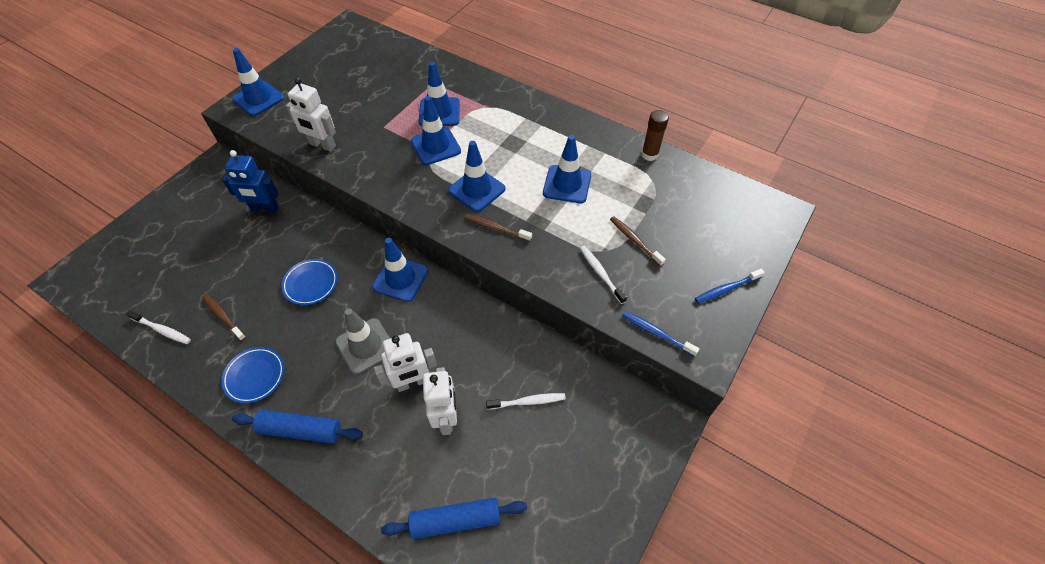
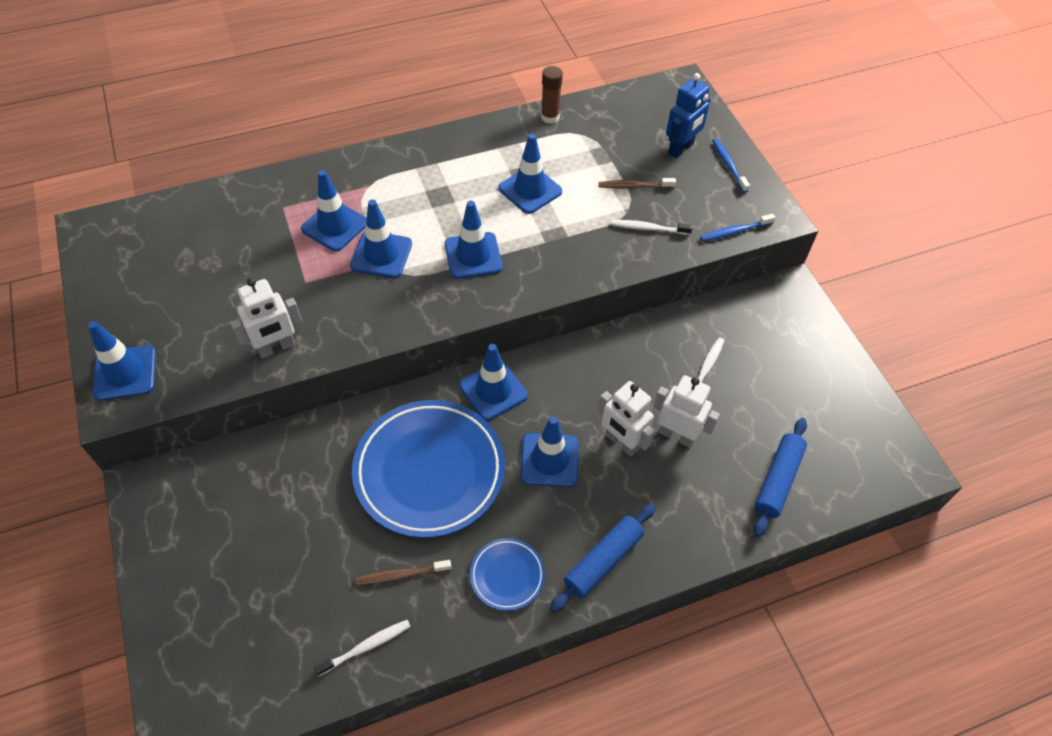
camera: 55 degrees left, 0 degrees up
blue robot [222,150,279,213] -> blue robot moved to [666,73,711,159]
blue plate [281,259,338,305] -> blue plate [352,400,505,538], size x2.16
grey traffic cone [335,308,390,374] -> blue traffic cone [521,416,579,487]
white robot [374,333,437,392] -> white robot turned 120 degrees clockwise [598,381,655,457]
brown toothbrush [465,214,532,242] -> none
blue toothbrush [695,269,765,303] -> blue toothbrush turned 150 degrees clockwise [712,138,750,193]

